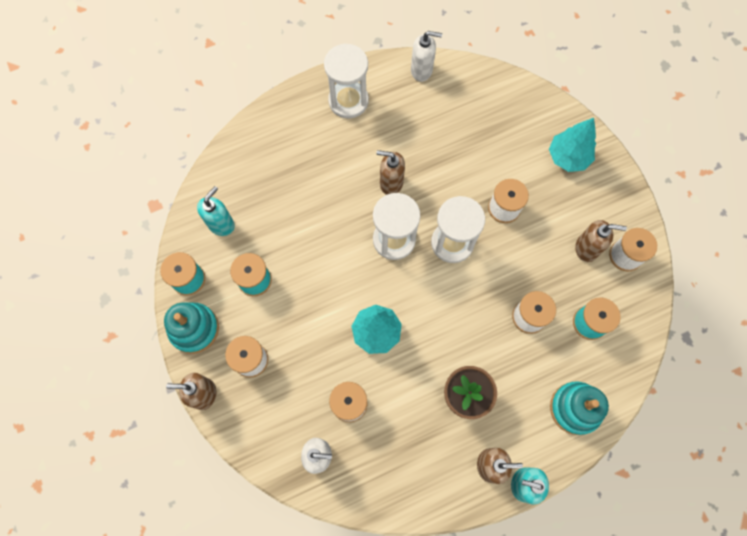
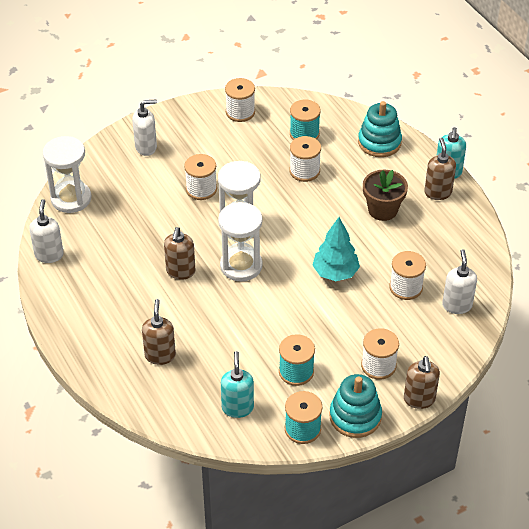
camera: 95 degrees left, 25 degrees down
turquoise soap dispenser [197,186,235,236] -> turquoise soap dispenser turned 60 degrees clockwise [221,351,254,418]
white hourglass [324,44,369,118] -> white hourglass moved to [43,136,91,213]
turquoise tree [549,118,596,172] -> white soap dispenser [132,100,157,156]
brown soap dispenser [575,220,627,262] -> brown soap dispenser moved to [142,299,176,365]

